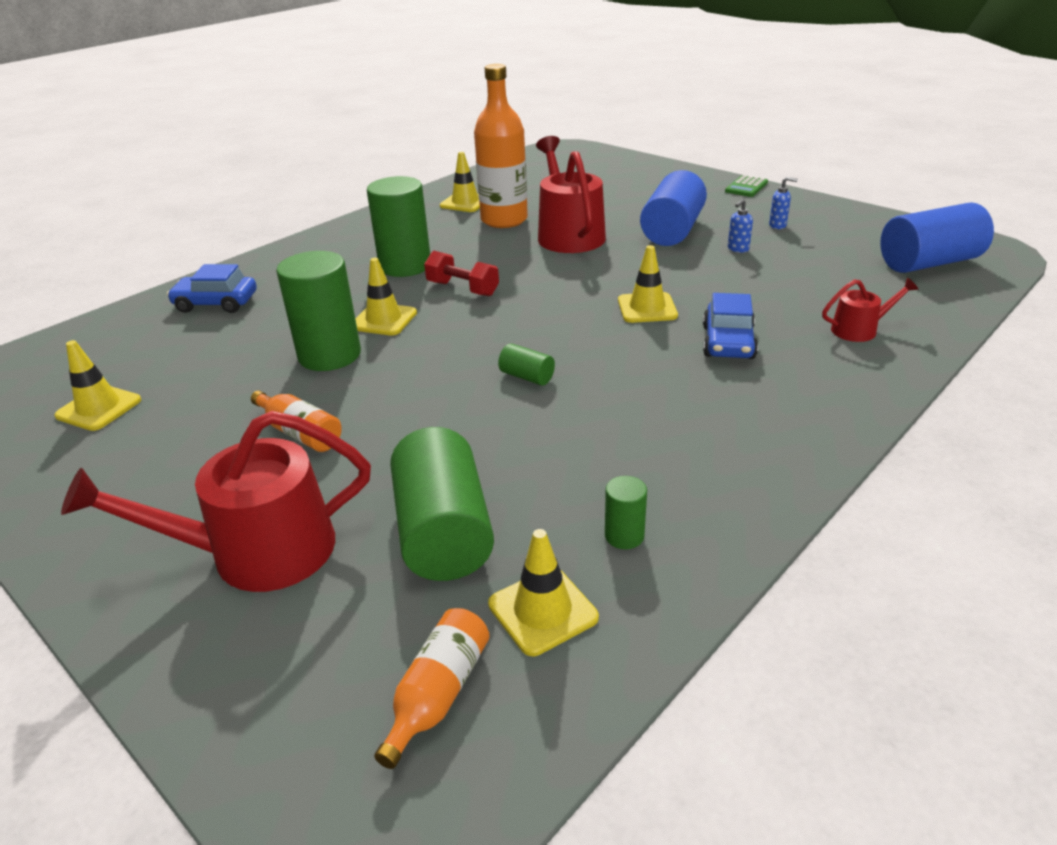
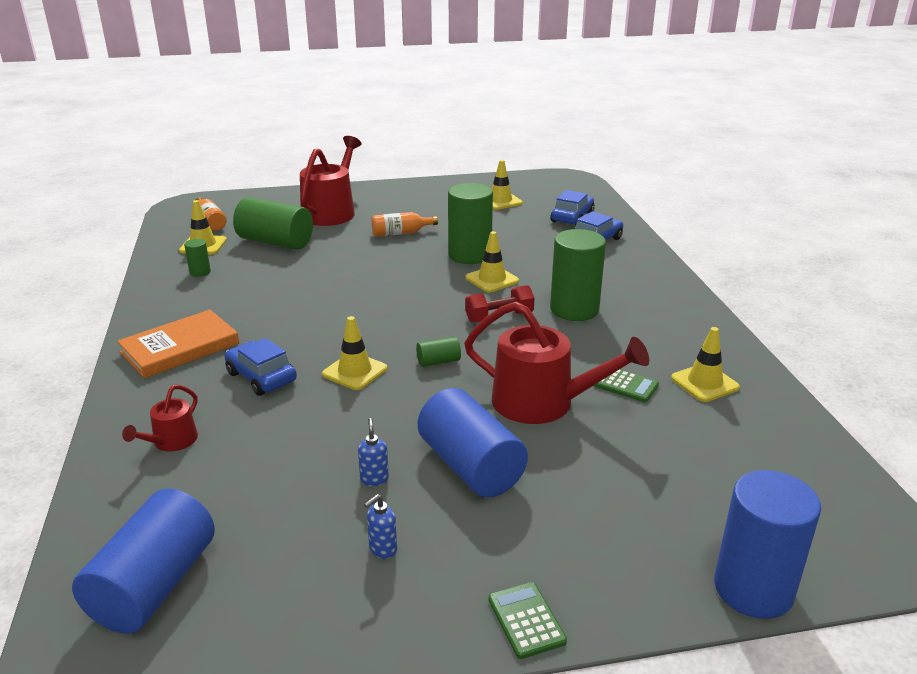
camera: 125 degrees right, 5 degrees down
orange bottle [474,64,528,228] -> green calculator [594,369,659,402]
green cylinder [498,343,555,386] -> green cylinder moved to [416,336,461,367]
none -> orange book [117,310,239,378]
none -> blue car [551,190,595,225]
none -> blue cylinder [714,470,821,619]

